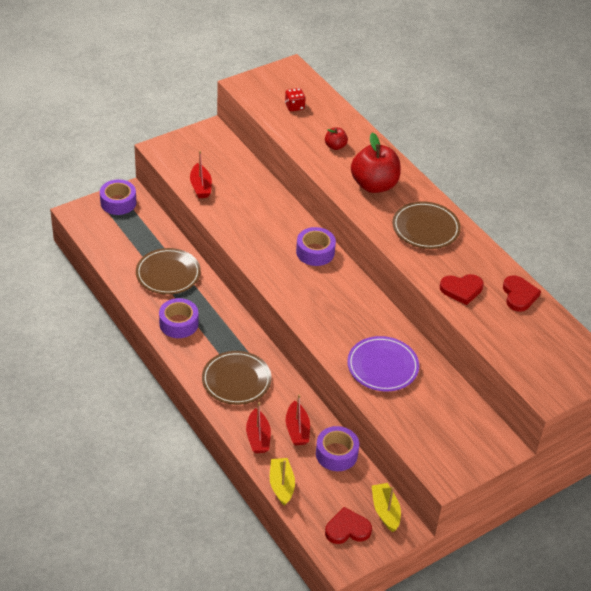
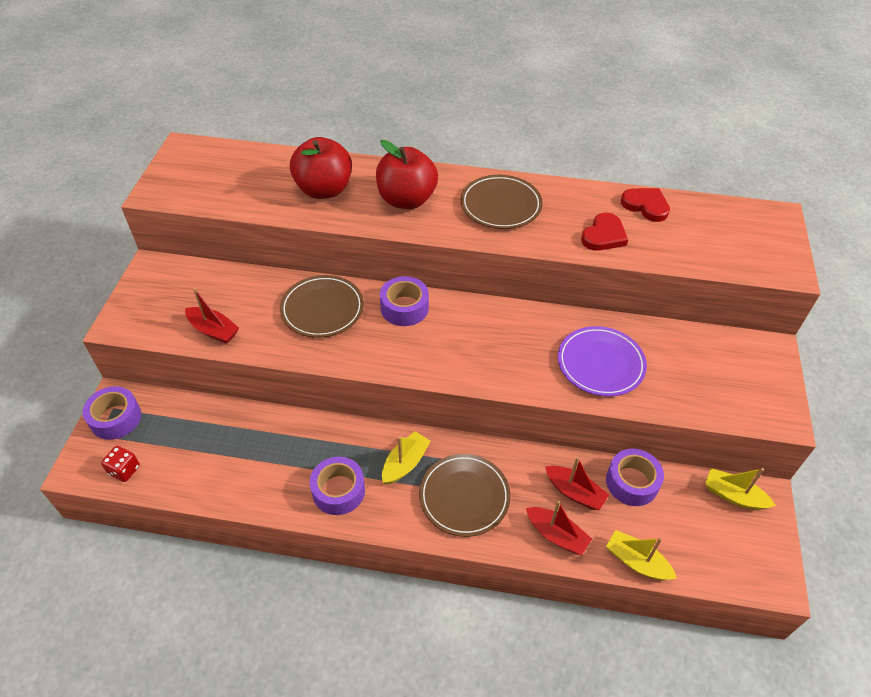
camera: 45 degrees left, 5 degrees up
brown plate [136,248,201,295] -> brown plate moved to [280,275,364,338]
red dice [285,88,306,112] -> red dice moved to [101,446,140,482]
red apple [325,127,348,150] -> red apple [290,137,352,199], size x2.09
red heart [325,507,372,544] -> none
none -> yellow boat [382,431,431,485]

